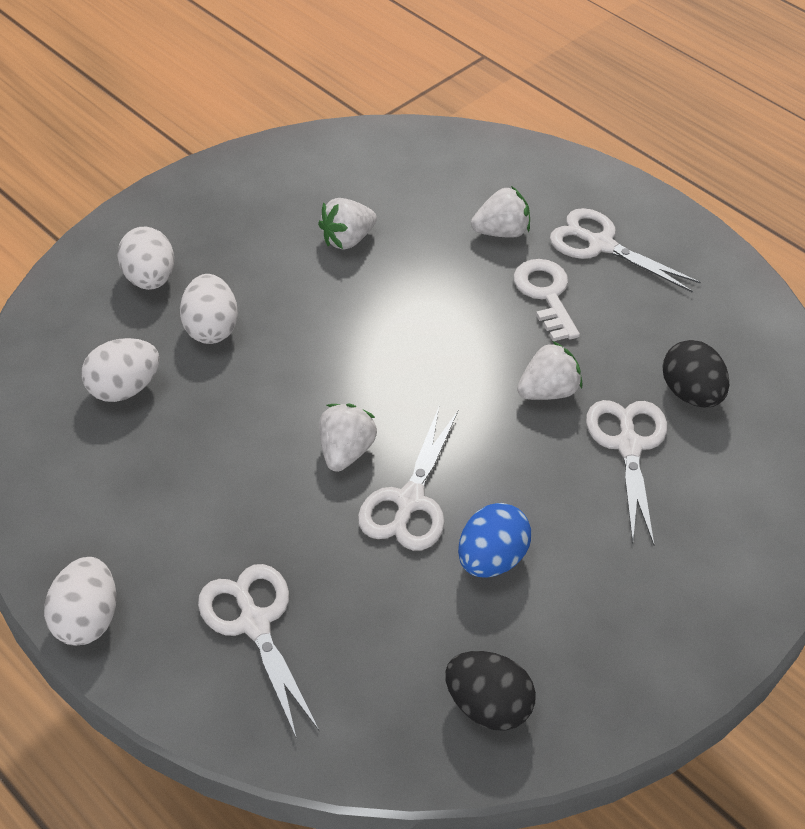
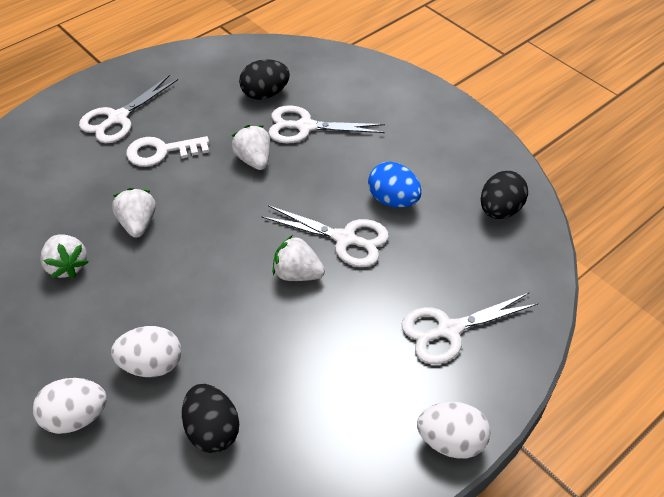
camera: 85 degrees left, 0 degrees up
white egg [82,338,160,402] -> black egg [182,384,239,453]
white strawberry [471,186,530,238] -> white strawberry moved to [112,188,156,238]

